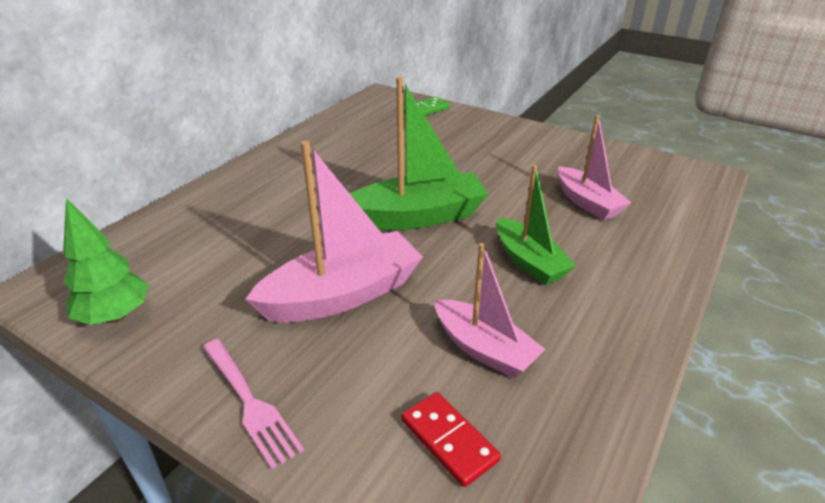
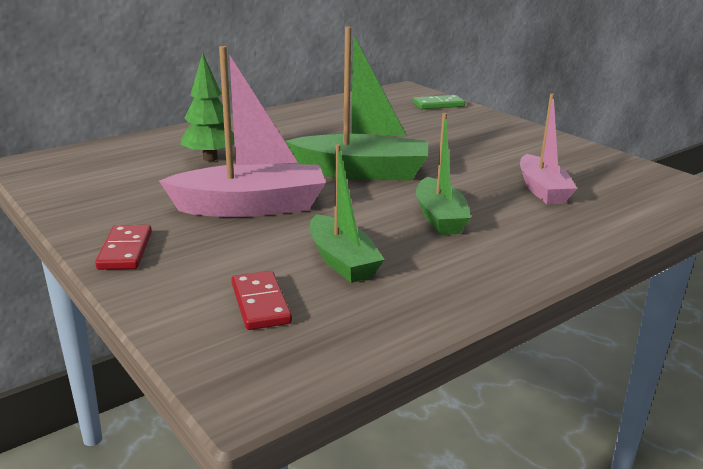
camera: 20 degrees right, 10 degrees down
green tree [63,198,149,325] -> green tree moved to [180,53,234,161]
pink fork [202,339,304,470] -> red domino [95,225,152,270]
pink boat [435,243,545,378] -> green boat [310,144,385,283]

